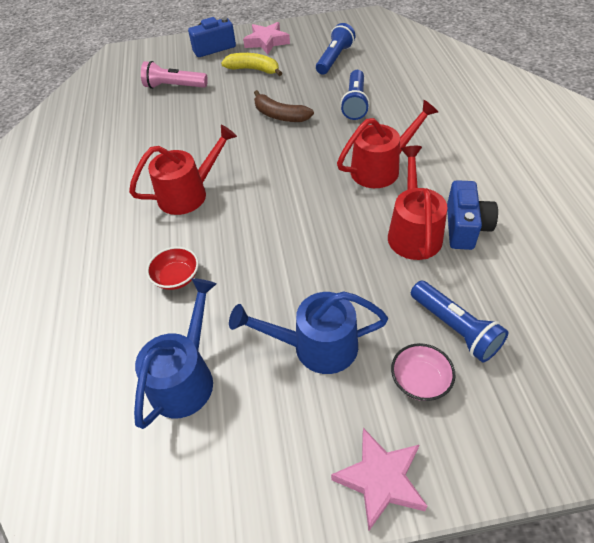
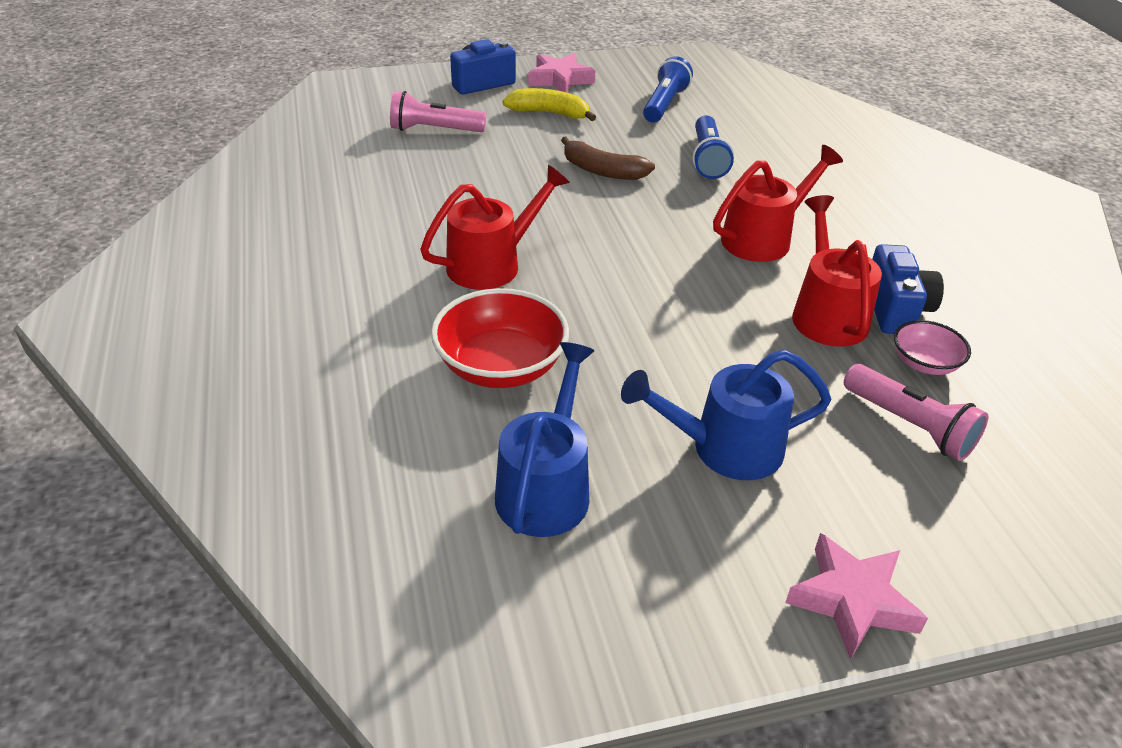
camera: 10 degrees left, 10 degrees down
red bowl [146,247,199,290] -> red bowl [431,288,569,388], size x1.78
pink bowl [391,343,455,401] -> pink bowl moved to [894,320,971,375]
blue flashlight [411,281,509,362] -> pink flashlight [844,364,989,461]

